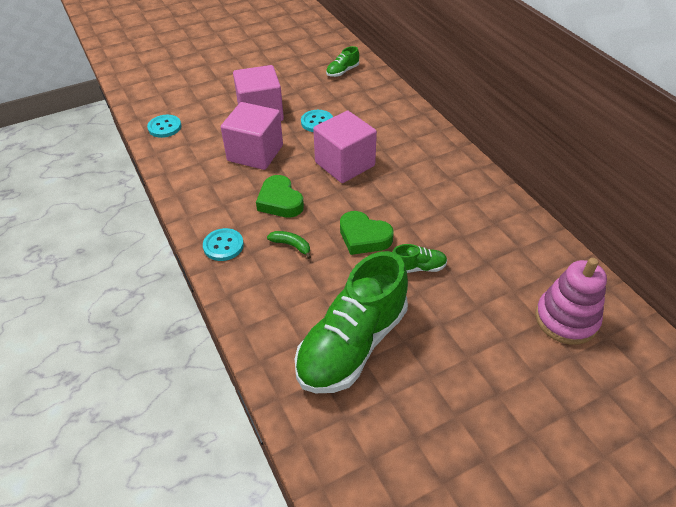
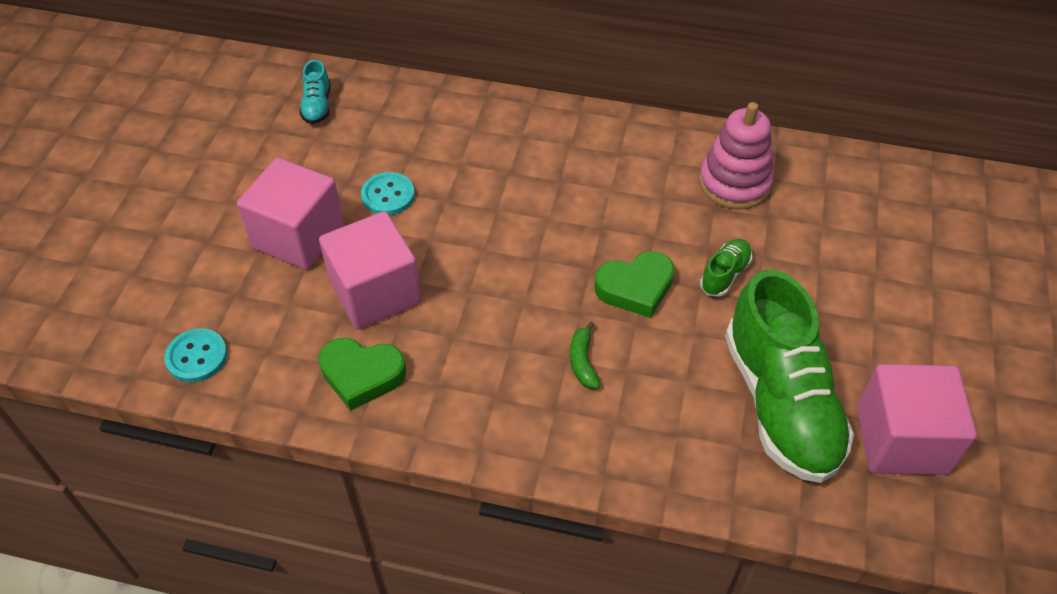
camera: 50 degrees left, 5 degrees up
turquoise button [203,228,244,261] -> none
green heart [256,175,304,218] -> green heart moved to [318,338,406,411]
green banana [267,231,311,259] -> green banana turned 75 degrees counterclockwise [570,321,600,389]
pink cube [313,111,377,183] -> pink cube moved to [857,364,977,475]
green shoe [326,46,359,77] -> turquoise shoe [299,60,330,124]
pink stacking toy [535,258,607,345] -> pink stacking toy moved to [699,102,774,210]

